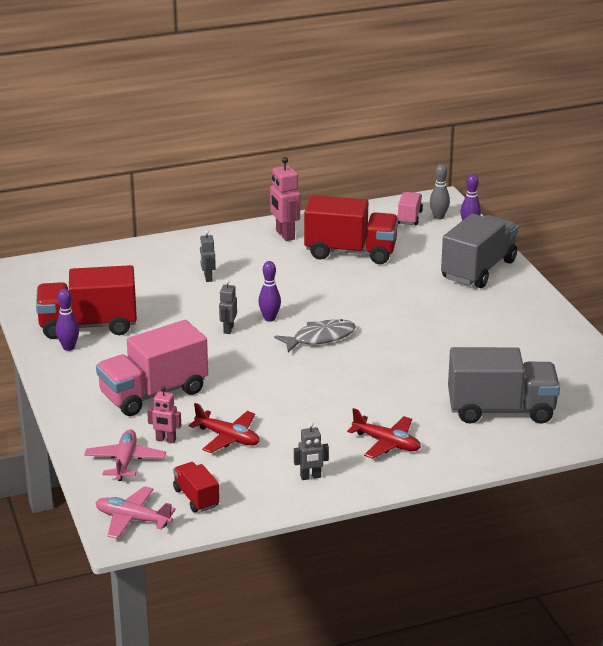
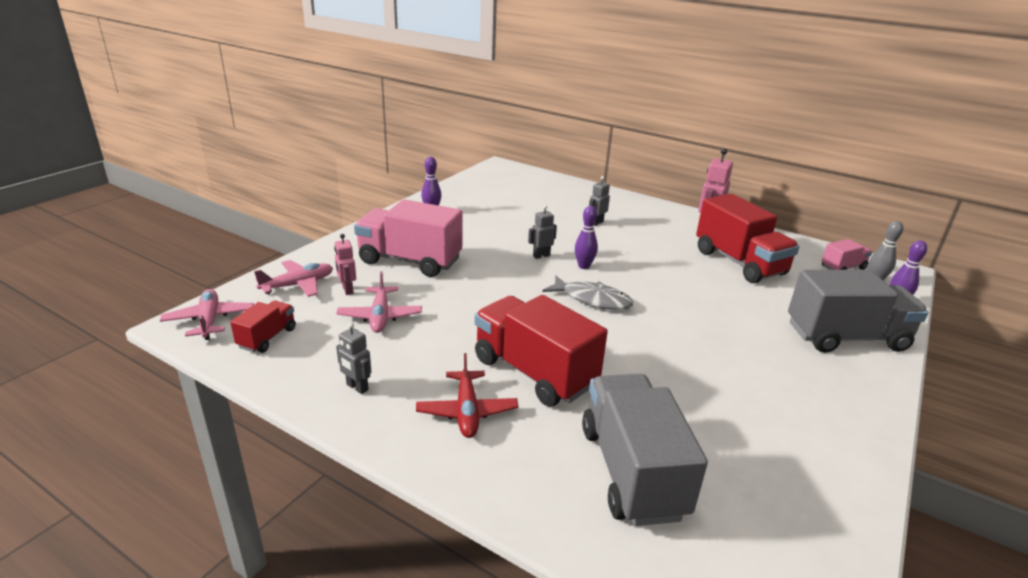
camera: 50 degrees right, 0 degrees up
red truck [36,265,137,339] -> red truck moved to [475,295,608,406]
red plane [189,403,260,453] -> pink plane [336,271,422,333]
grey truck [448,347,560,424] -> grey truck turned 150 degrees counterclockwise [582,374,708,526]

